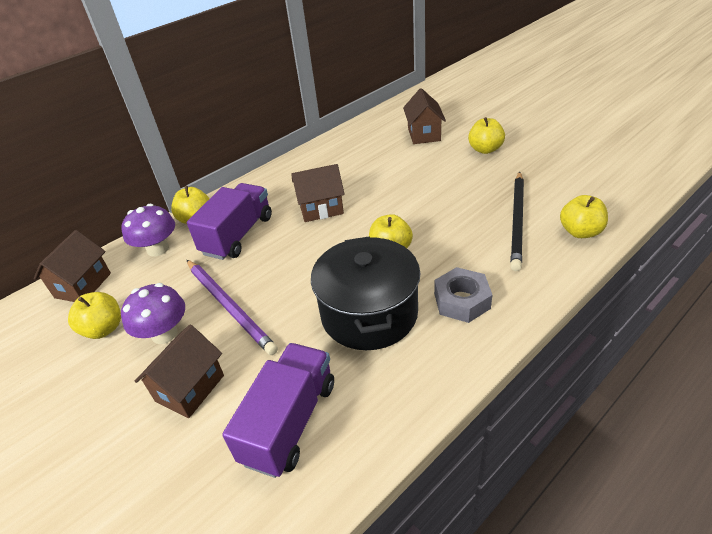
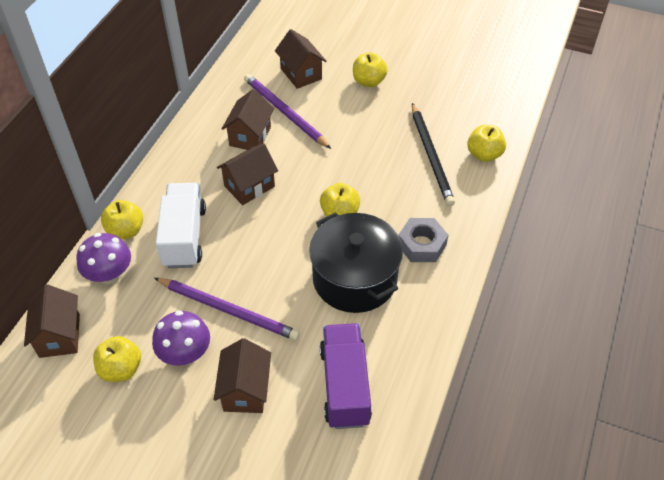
camera: 30 degrees left, 10 degrees up
purple truck [187,183,272,260] -> white truck [156,183,206,268]
none -> brown house [222,89,274,150]
none -> purple pencil [244,74,331,149]

